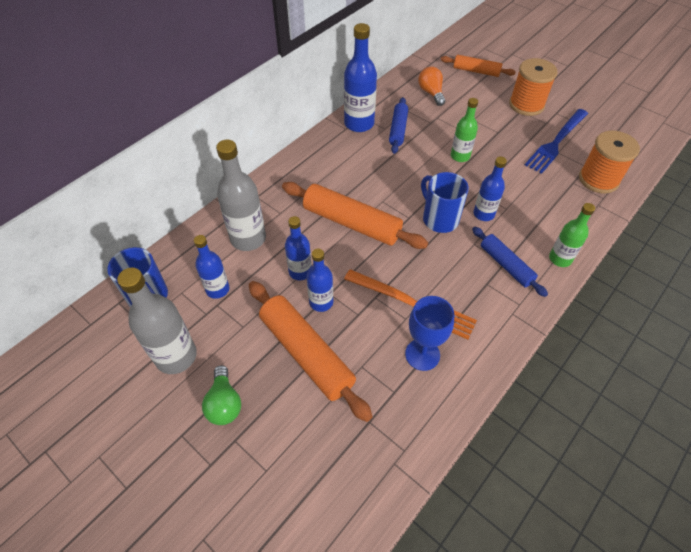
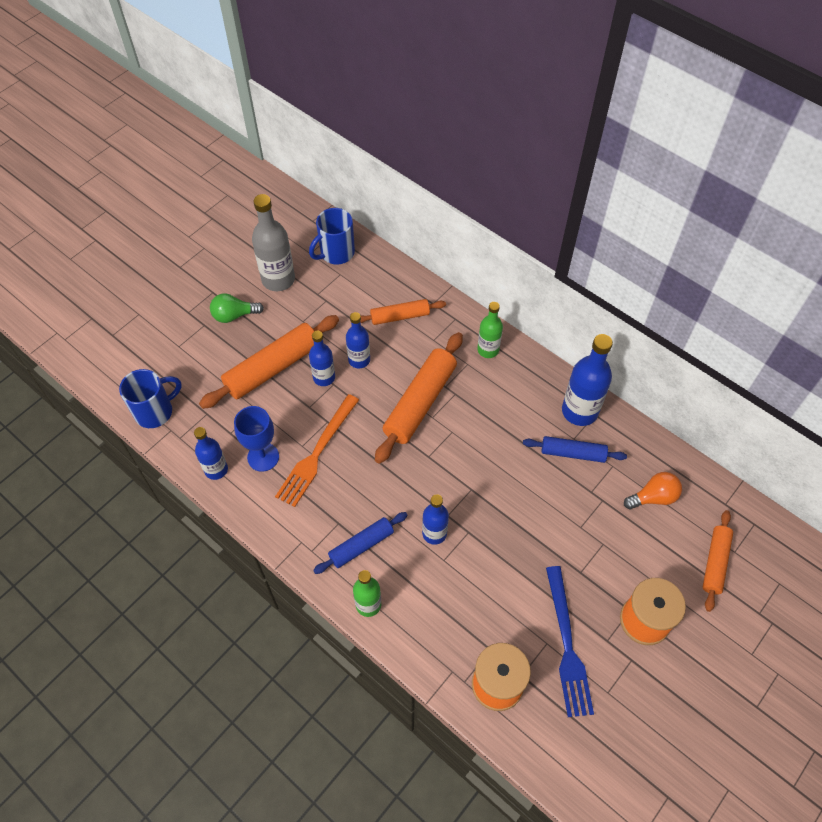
camera: 90 degrees right, 5 degrees up
blue bottle [194,235,230,299] -> blue bottle moved to [194,427,228,480]
grey bottle [216,140,266,251] -> orange rolling pin [360,299,446,325]
blue mug [421,172,469,233] -> blue mug moved to [119,369,182,428]
green bottle [451,98,478,162] -> green bottle moved to [477,302,503,358]
blue fork [525,109,588,174] -> blue fork turned 135 degrees counterclockwise [546,566,594,717]

